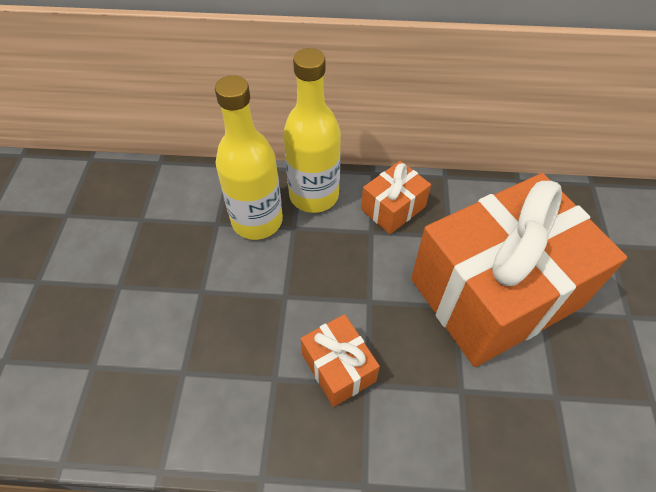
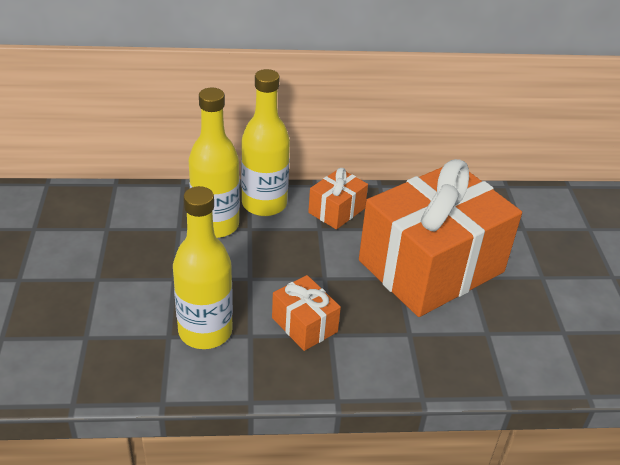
camera: 10 degrees left, 15 degrees down
none -> yellow bottle [173,186,233,349]

